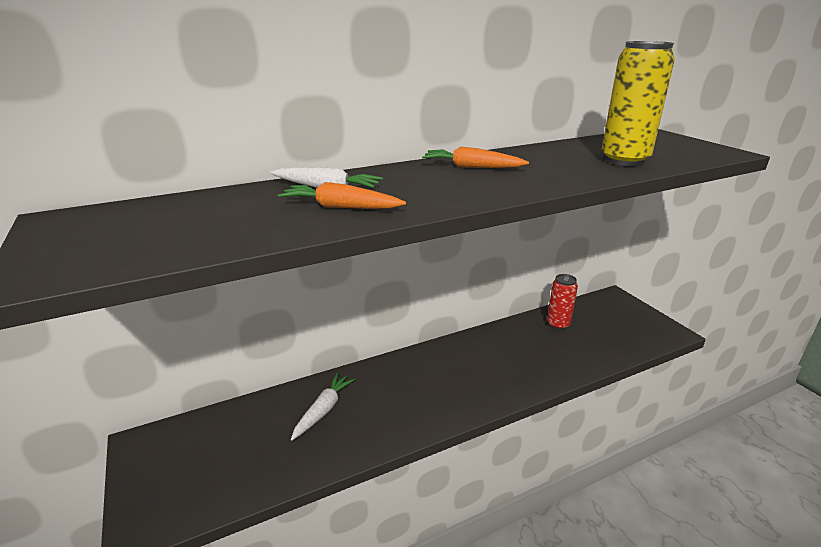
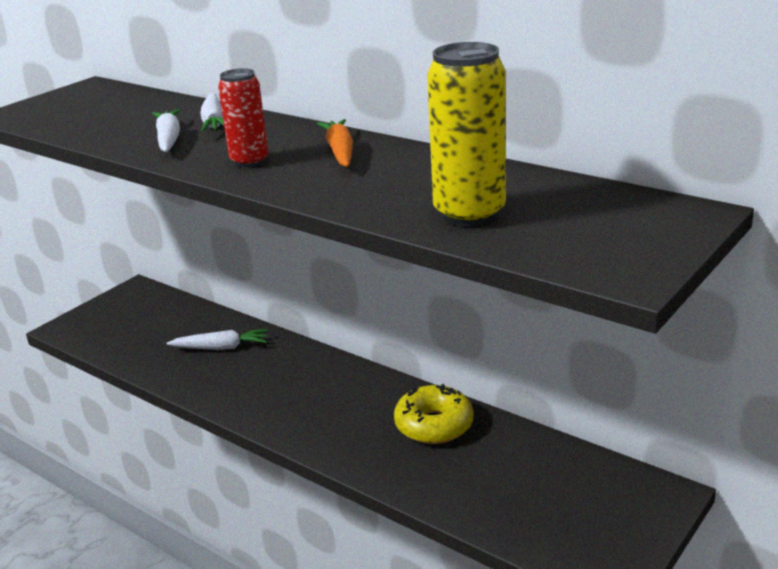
camera: 65 degrees right, 0 degrees up
orange carrot [278,182,406,209] -> white carrot [152,109,180,152]
red can [547,274,578,330] -> red can moved to [218,68,269,168]
none -> yellow donut [394,384,474,444]

